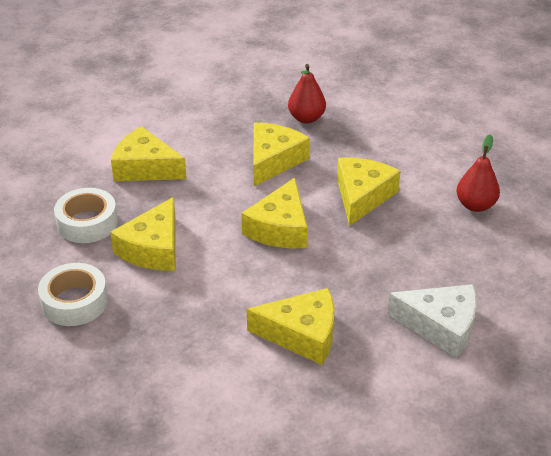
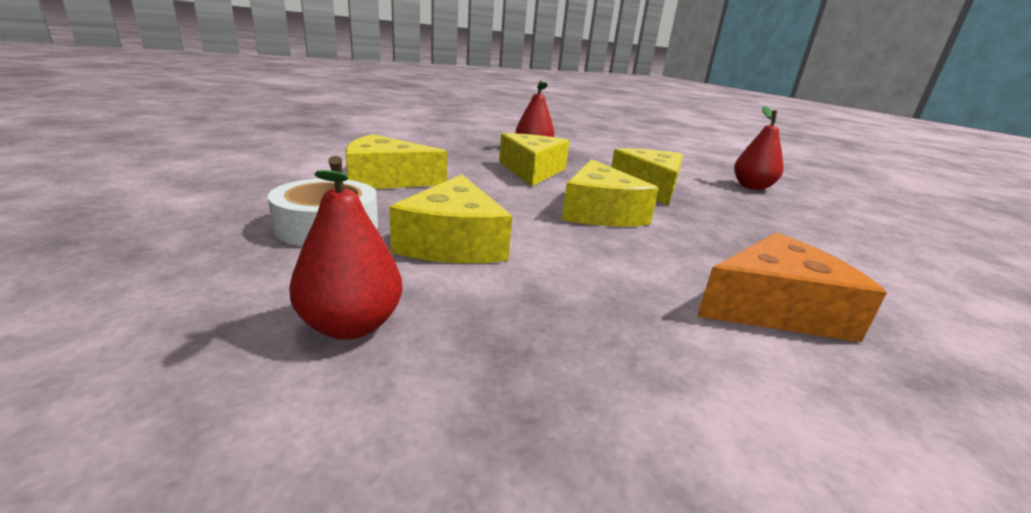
camera: 25 degrees left, 15 degrees down
white tape [38,263,108,326] -> red pear [290,156,402,340]
yellow cheese [247,288,335,365] -> orange cheese [697,232,887,342]
white cheese [387,284,477,358] -> none

